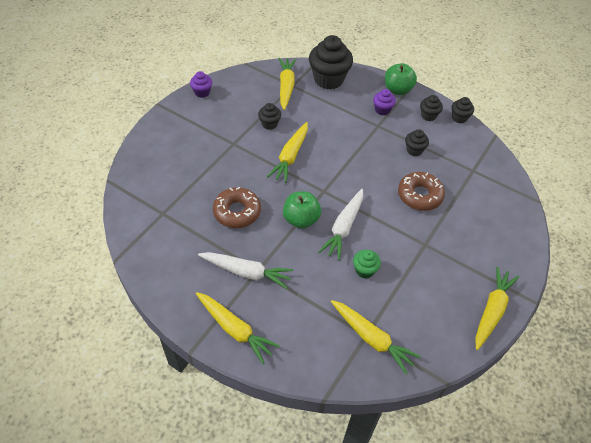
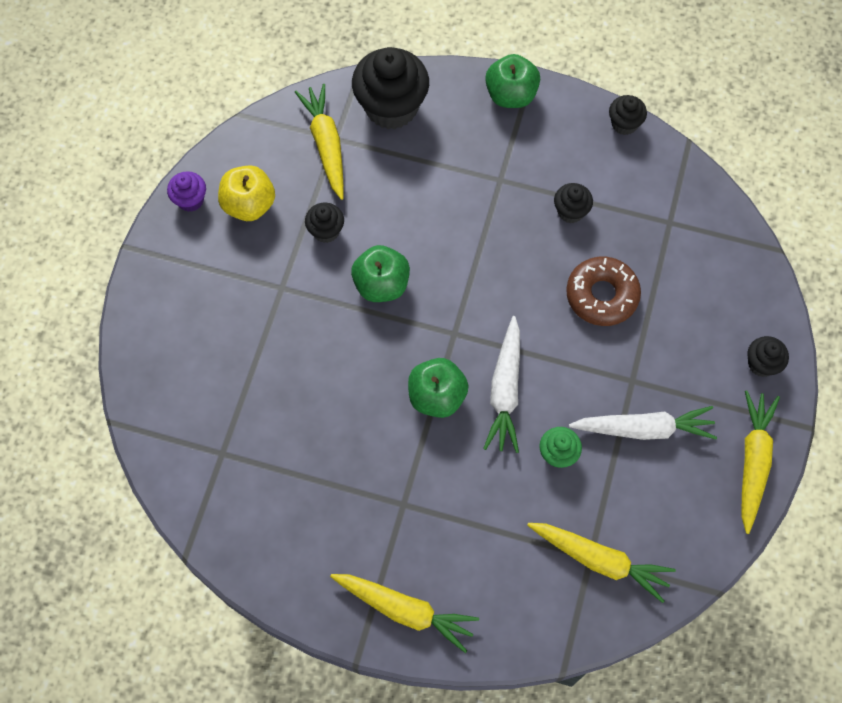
camera: 15 degrees left, 15 degrees up
white carrot [198,252,294,289] -> white carrot moved to [569,406,717,440]
brown donut [213,187,261,228] -> none
yellow carrot [267,122,308,183] -> green apple [351,245,410,302]
purple cupcake [373,89,396,115] -> none
black cupcake [420,95,443,121] -> black cupcake moved to [747,336,789,377]
none -> yellow apple [218,165,275,221]

